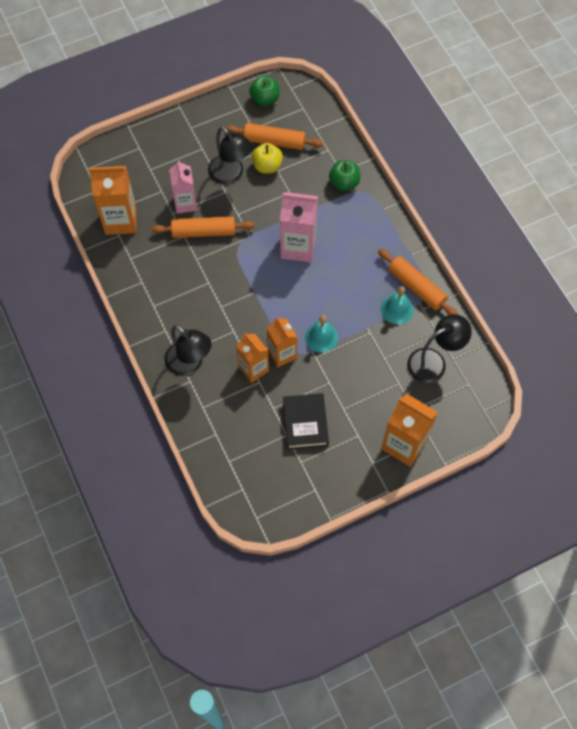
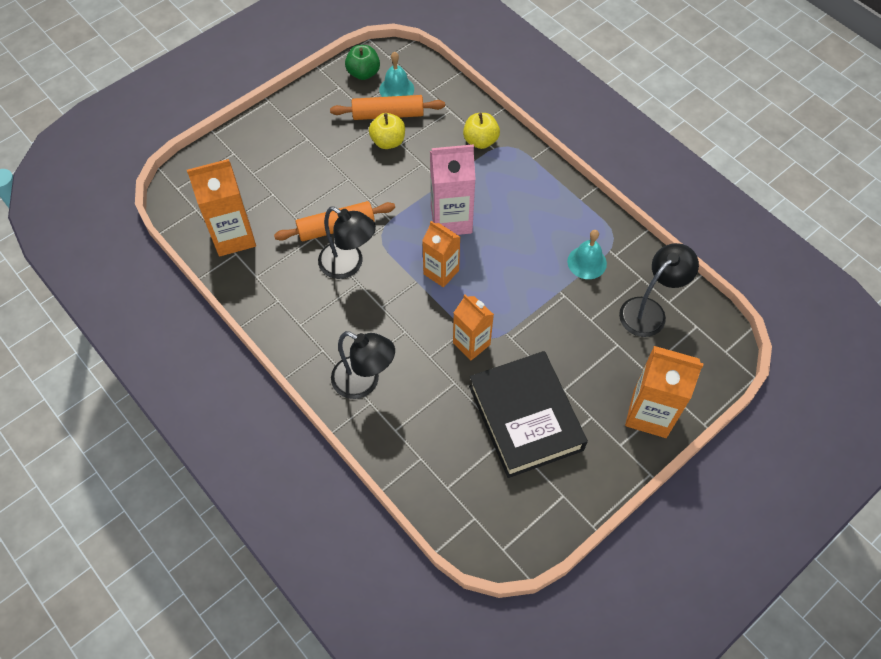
camera: 15 degrees left, 5 degrees down
pink carton [169,160,197,214] -> none
black lamp [208,126,253,185] -> black lamp moved to [318,207,376,279]
orange carton [236,333,269,383] -> orange carton moved to [422,221,460,287]
black book [283,393,329,450] -> black book [469,351,588,478], size x1.61
turquoise bell [305,315,338,353] -> turquoise bell moved to [379,52,414,97]
green apple [329,160,360,191] -> yellow apple [463,113,500,149]
orange rolling pin [378,249,458,315] -> none

